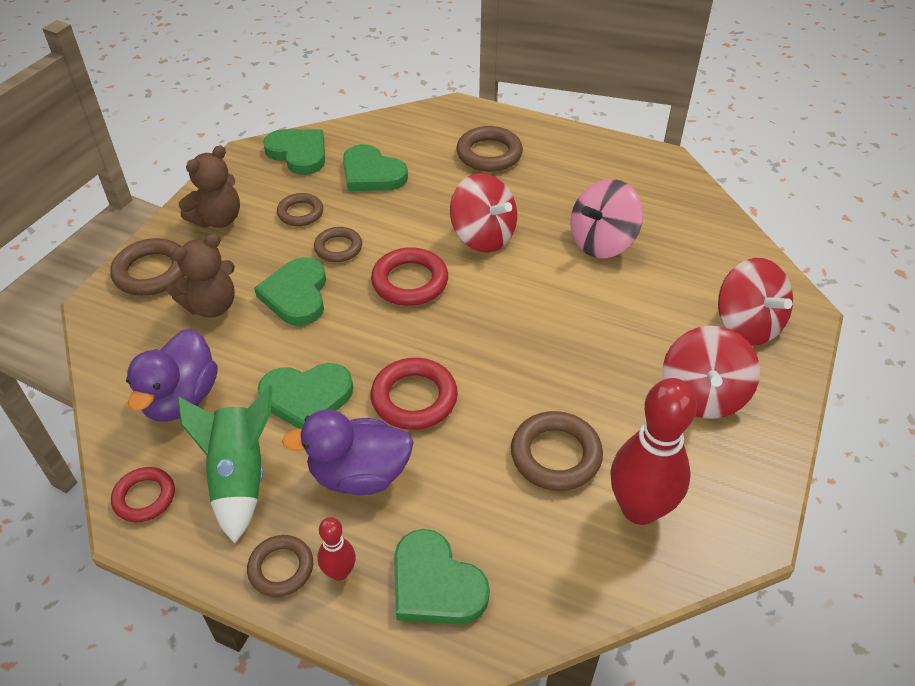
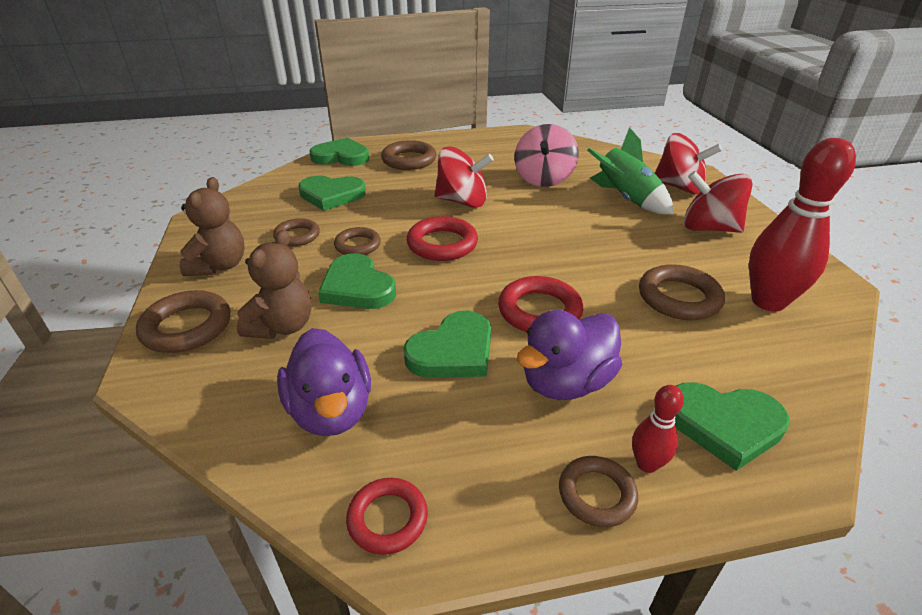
camera: 35 degrees left, 10 degrees down
green rocket [178,385,273,543] -> green rocket moved to [587,127,674,215]
green heart [263,129,325,175] -> green heart moved to [309,138,369,166]
red spinning top [662,326,760,419] -> red spinning top turned 135 degrees clockwise [684,171,753,233]

